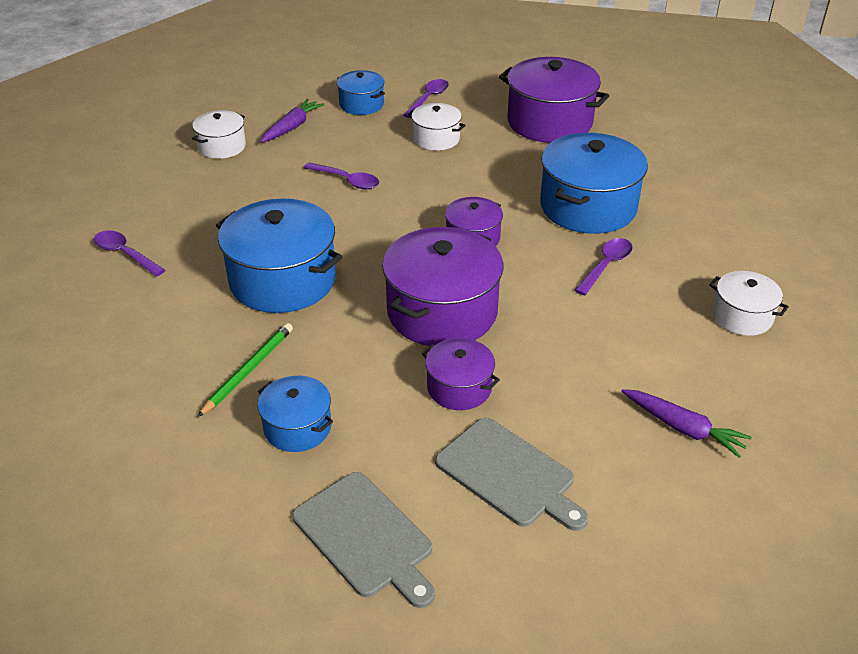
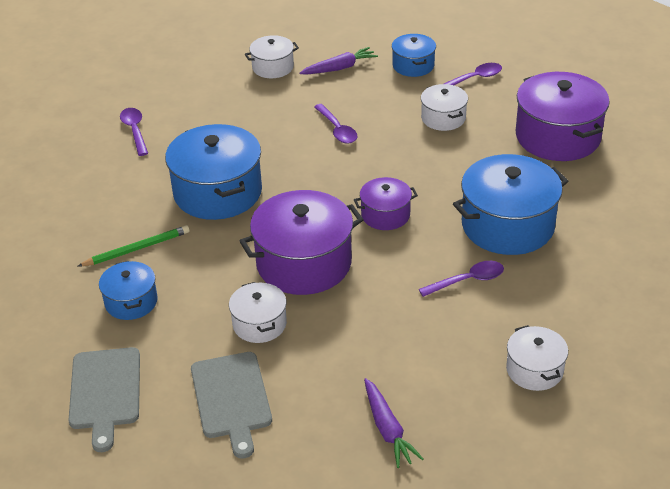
camera: 35 degrees right, 0 degrees up
purple pot [422,338,500,410] -> white pot [229,282,287,343]

